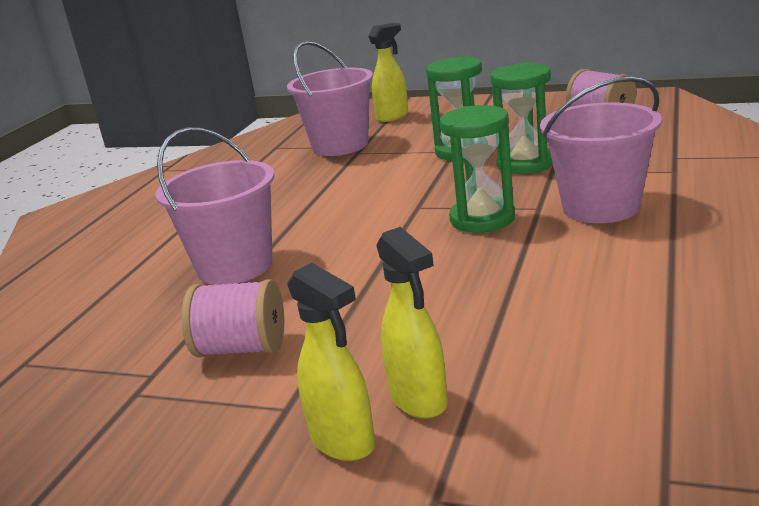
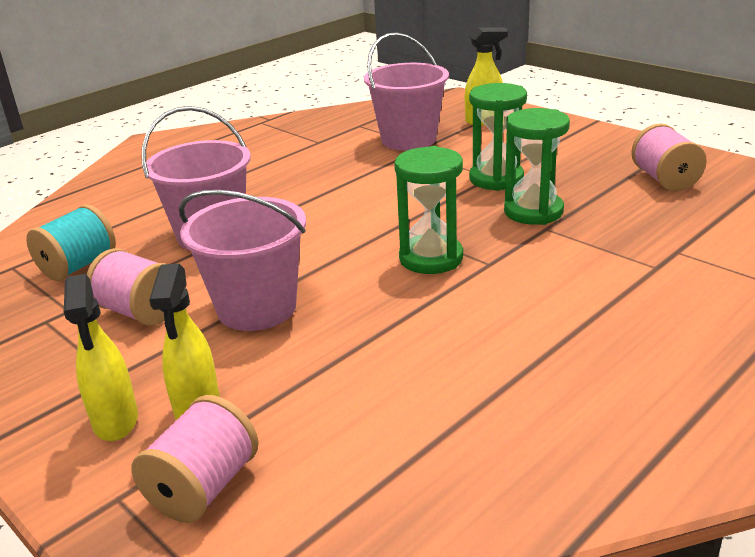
camera: 25 degrees right, 5 degrees up
pink bucket [540,76,662,223] -> pink bucket moved to [179,190,306,331]
none -> turquoise spool [26,204,116,281]
none -> pink spool [131,395,259,523]

